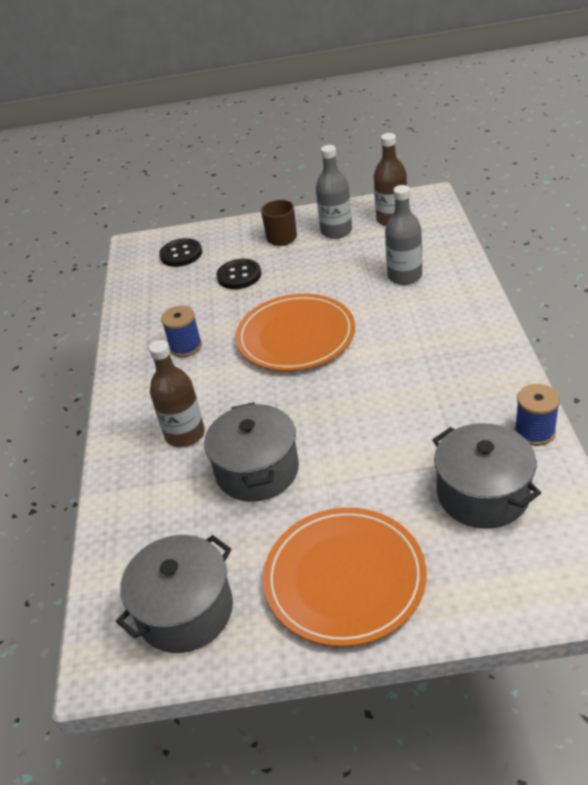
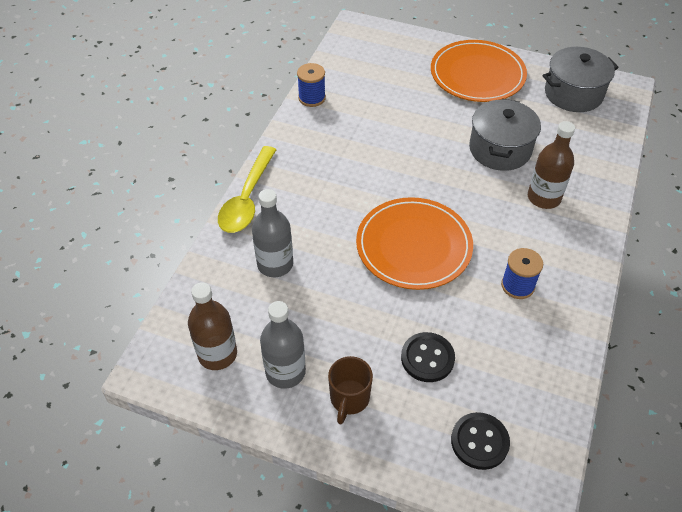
camera: 160 degrees left, 10 degrees up
grey pot [432,423,541,529] -> none
none -> yellow spoon [218,146,276,233]

